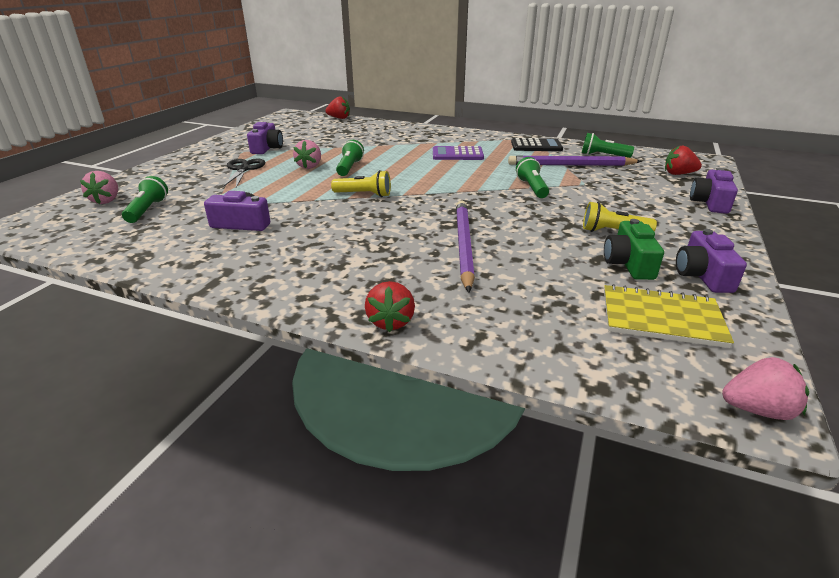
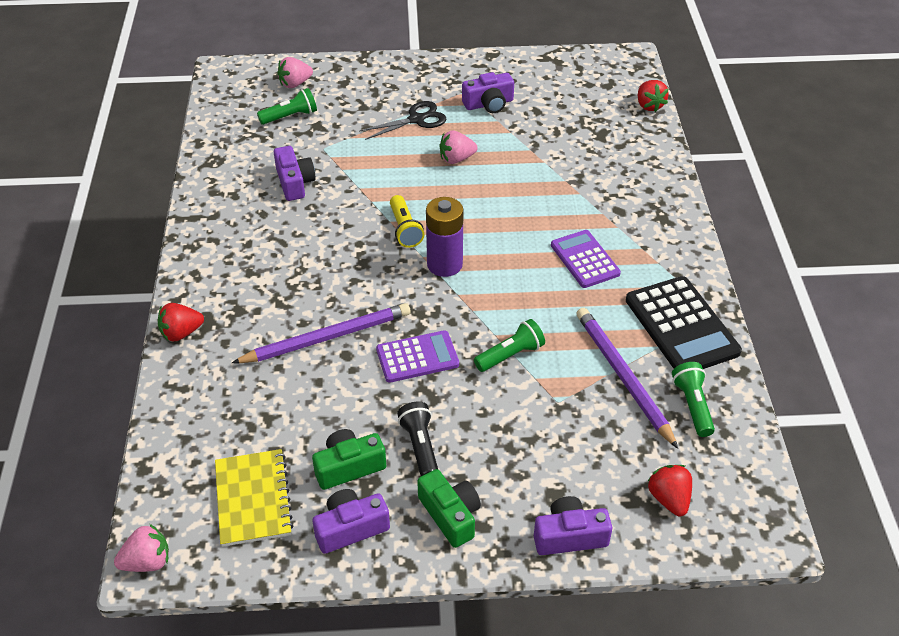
camera: 65 degrees right, 15 degrees up
green flashlight [336,140,364,176] -> none
black calculator [511,138,563,151] -> black calculator [626,276,742,369], size x1.53
yellow flashlight [583,202,657,232] -> black flashlight [397,402,438,476]
pink strawberry [722,357,809,420] -> pink strawberry turned 90 degrees counterclockwise [114,524,169,572]
none -> purple calculator [376,330,459,383]
none -> green camera [417,469,481,548]
none -> purple battery [426,197,464,277]

